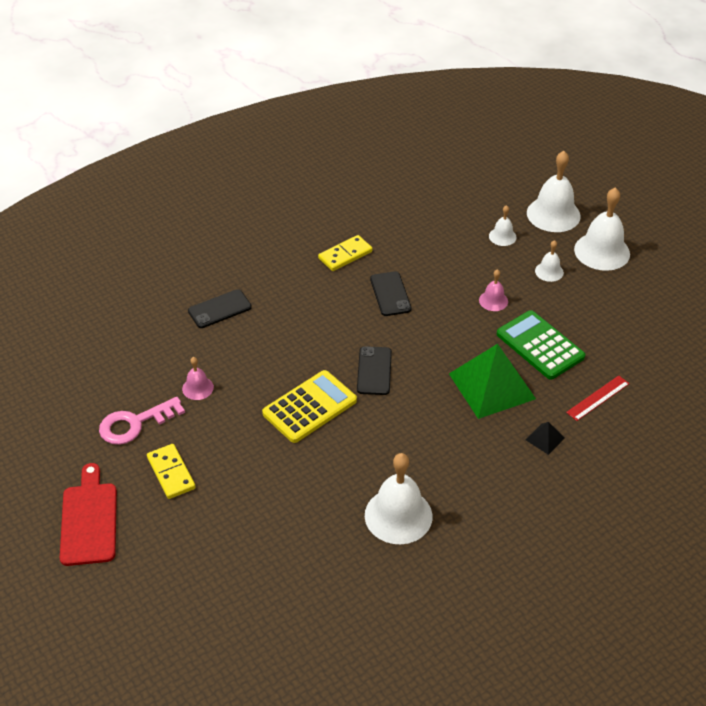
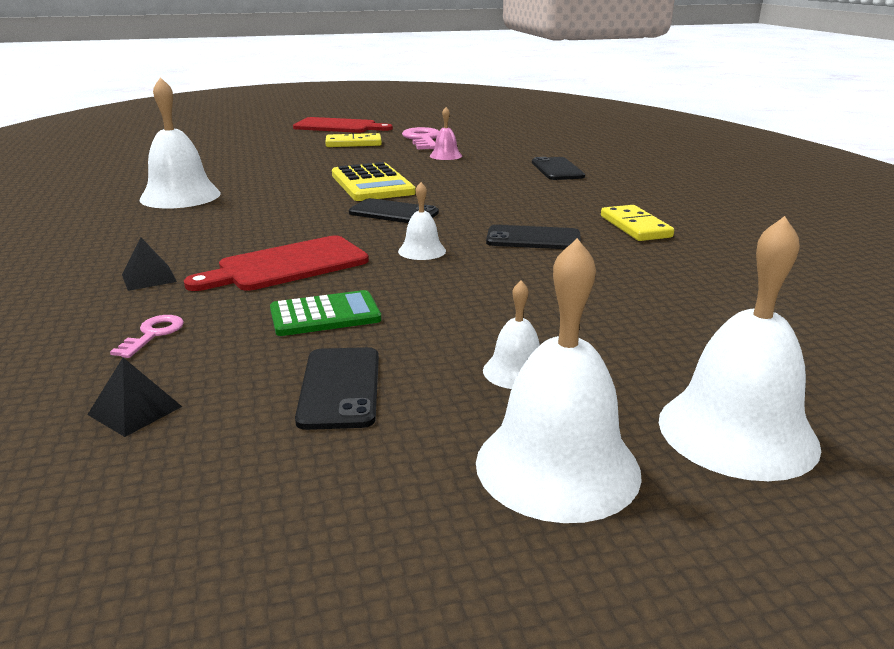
camera: 110 degrees right, 20 degrees down
green pyramid [449,344,536,419] -> red cutting board [184,236,369,291]
pink bell [479,269,508,311] -> none
white bell [489,205,517,246] -> white bell moved to [398,182,446,260]
green calculator [497,310,585,380] -> green calculator [270,290,381,336], size x0.66
red ruler [566,376,629,421] -> pink key [110,315,184,358]
none -> black pyramid [87,358,182,437]
none -> black phone [295,347,379,430]

